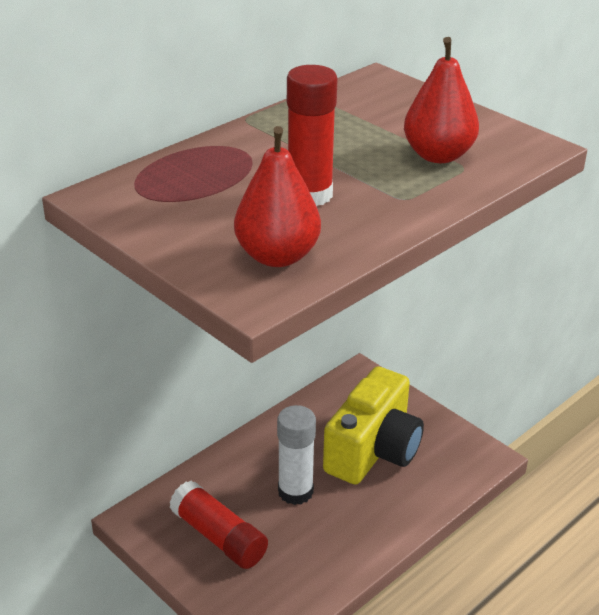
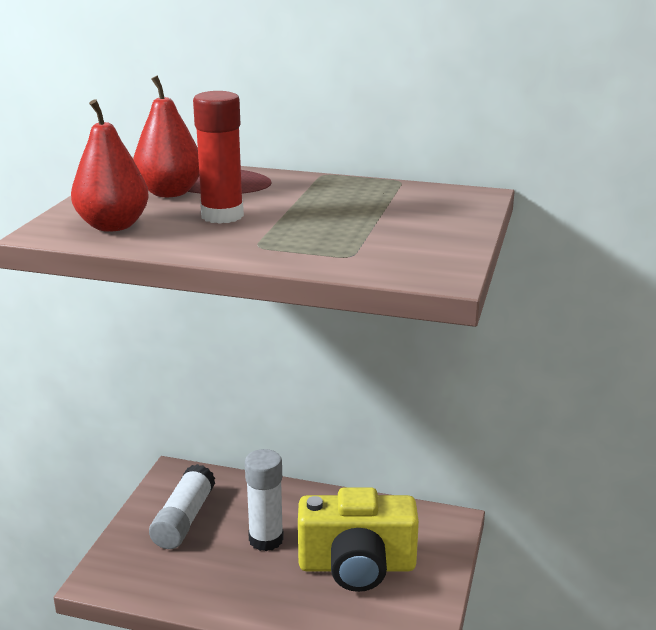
camera: 60 degrees right, 10 degrees down
red glue stick [169,481,268,569] -> white glue stick [149,464,215,549]
red pear [404,37,479,163] -> red pear moved to [133,75,199,197]

